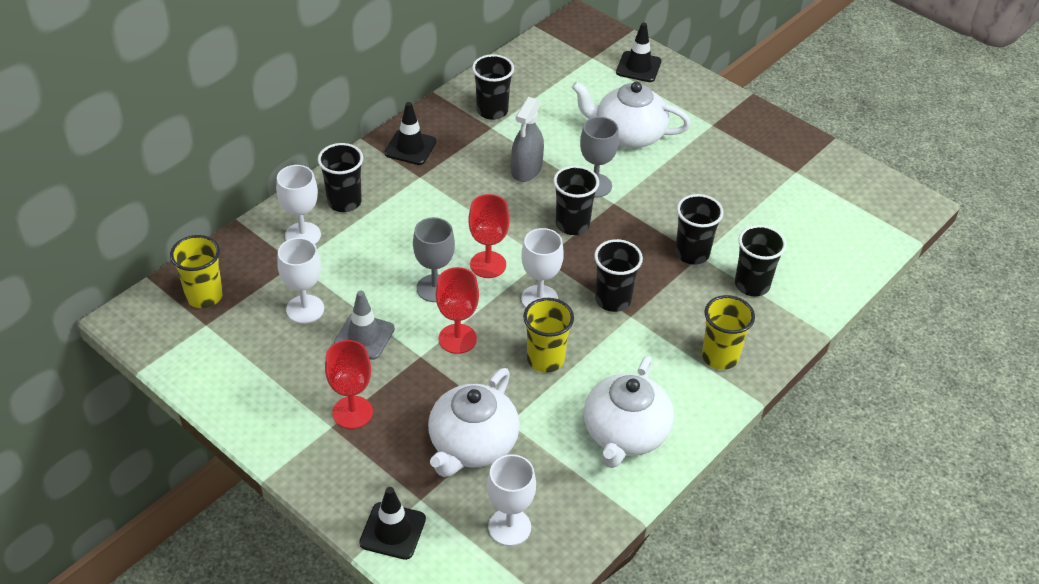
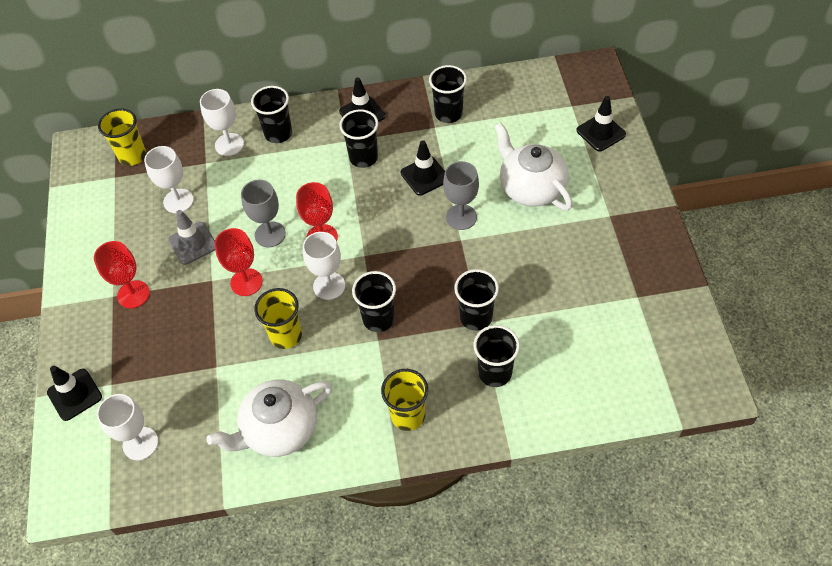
camera: 45 degrees right, 10 degrees up
white teapot [428,368,520,477] -> none
grey spray bottle [511,97,544,182] -> black traffic cone [401,140,445,196]
black cup [553,165,599,235] -> black cup moved to [339,109,378,168]

